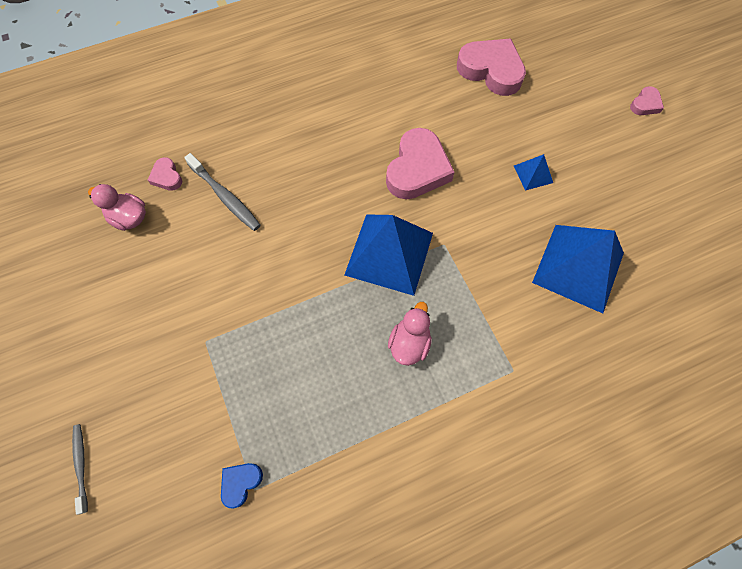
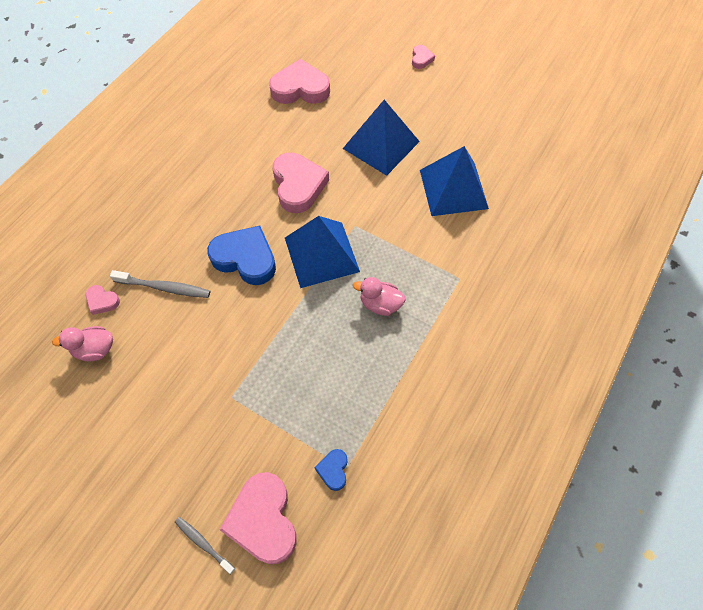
camera: 35 degrees left, 5 degrees down
pink duck [388,302,432,366] -> pink duck turned 60 degrees counterclockwise [353,277,405,316]
blue pyramid [514,154,553,190] -> blue pyramid [343,100,420,176], size x2.21
none -> blue heart [207,226,276,285]
none -> pink heart [220,472,297,564]

